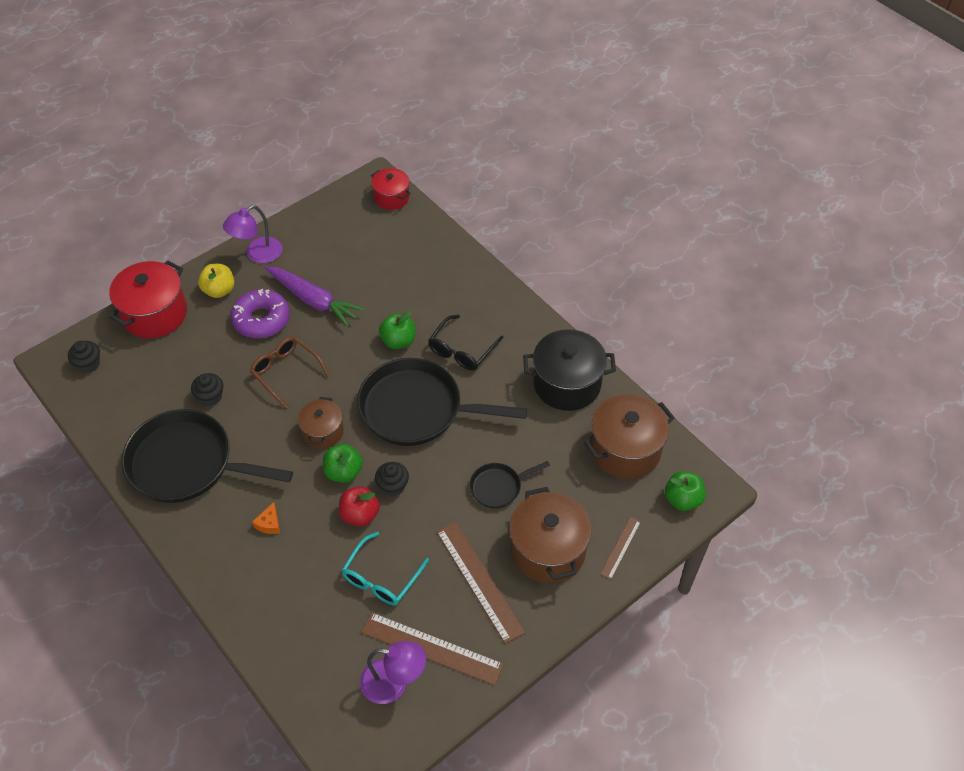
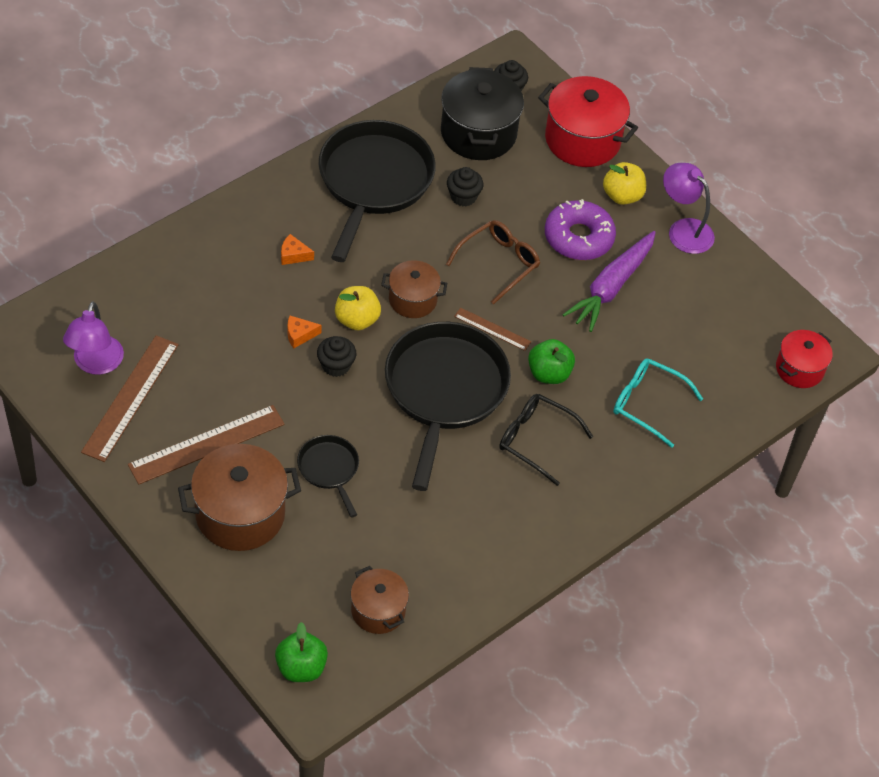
camera: 85 degrees right, 0 degrees up
green apple [323,444,363,483] -> yellow apple [335,286,381,330]
red apple [339,486,380,527] -> orange cheese [287,316,322,349]
turquoise glasses [341,532,429,605] -> turquoise glasses moved to [613,358,703,448]
black pot [523,329,616,411] -> black pot moved to [441,67,524,160]
brown pot [584,394,675,479] -> brown pot [351,566,409,634], size x0.59
brown ruler [600,517,641,580] -> brown ruler moved to [454,307,531,351]

